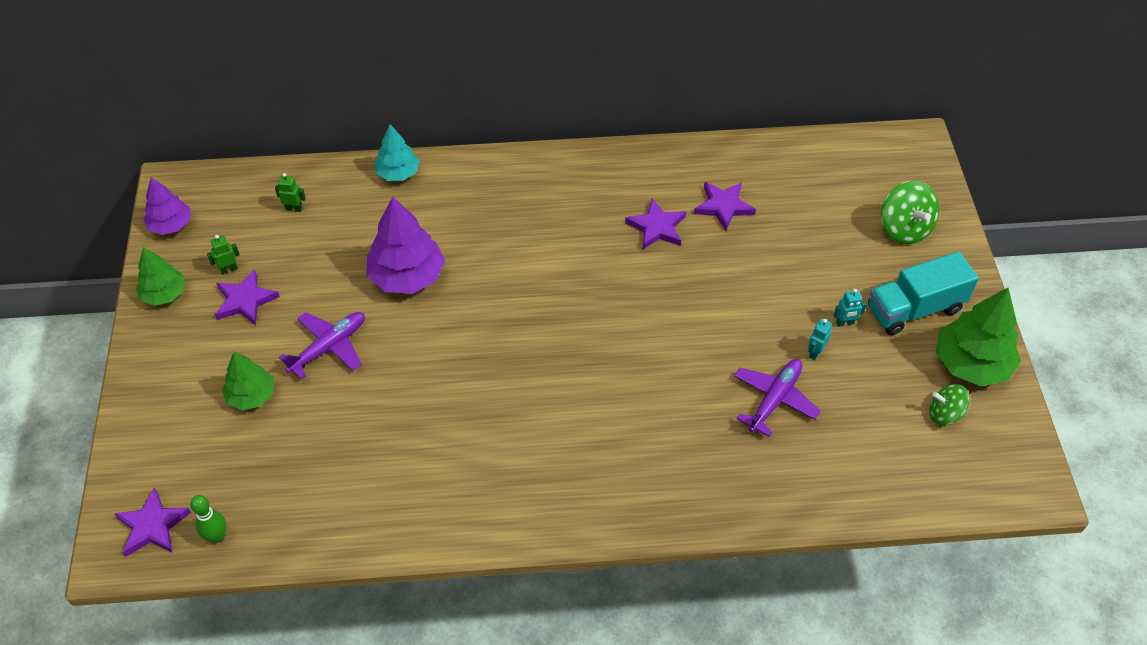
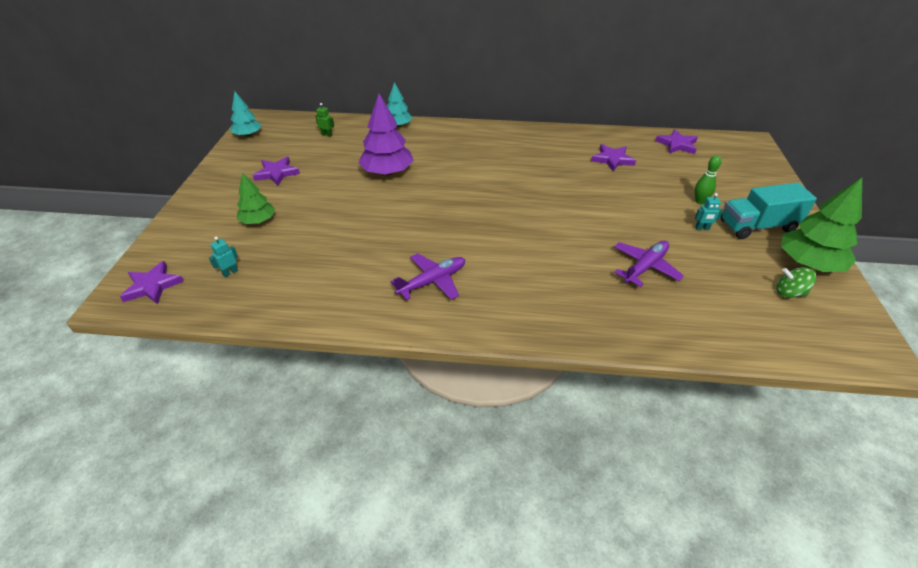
camera: 10 degrees right, 10 degrees down
green tree [136,247,185,306] -> none
purple tree [143,177,191,235] -> turquoise tree [231,91,262,137]
green bowling pin [190,495,227,543] -> green bowling pin moved to [695,155,722,204]
green robot [207,235,240,275] -> none
purple plane [279,312,365,379] -> purple plane moved to [391,253,465,300]
purple star [625,198,686,249] -> purple star moved to [655,129,698,154]
turquoise robot [808,318,832,360] -> turquoise robot moved to [209,236,238,277]
green spinning top [881,181,939,245] -> none

